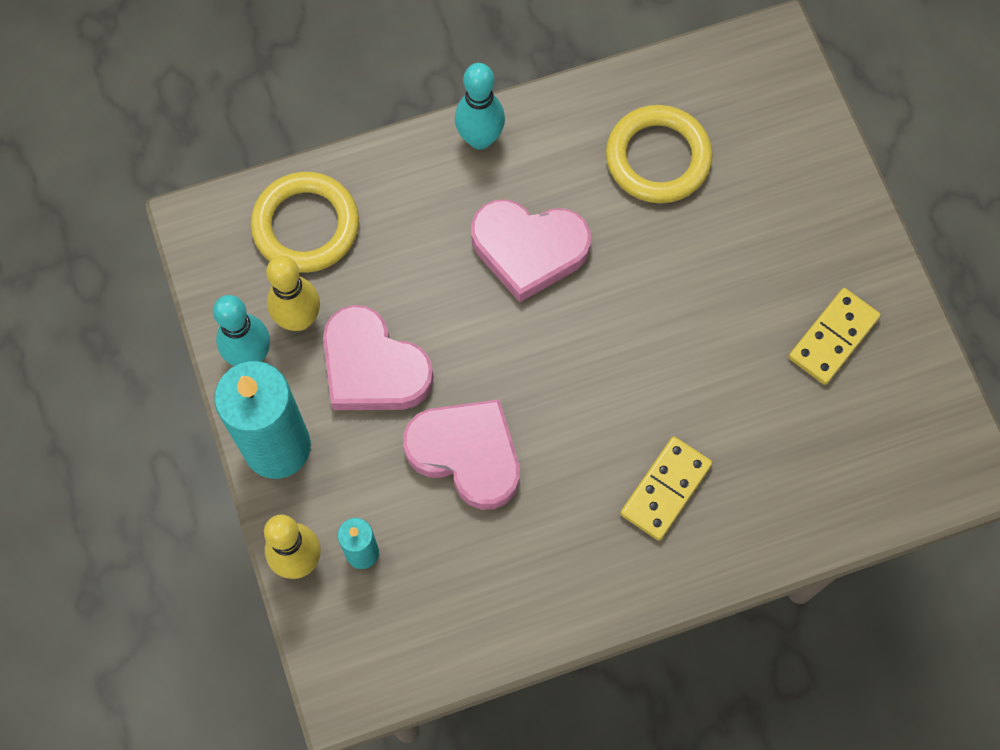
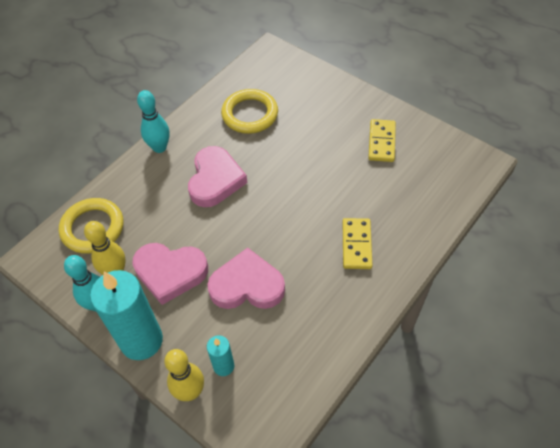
camera: 30 degrees left, 15 degrees down
pink heart [471,199,591,302] -> pink heart turned 60 degrees counterclockwise [188,146,247,207]

